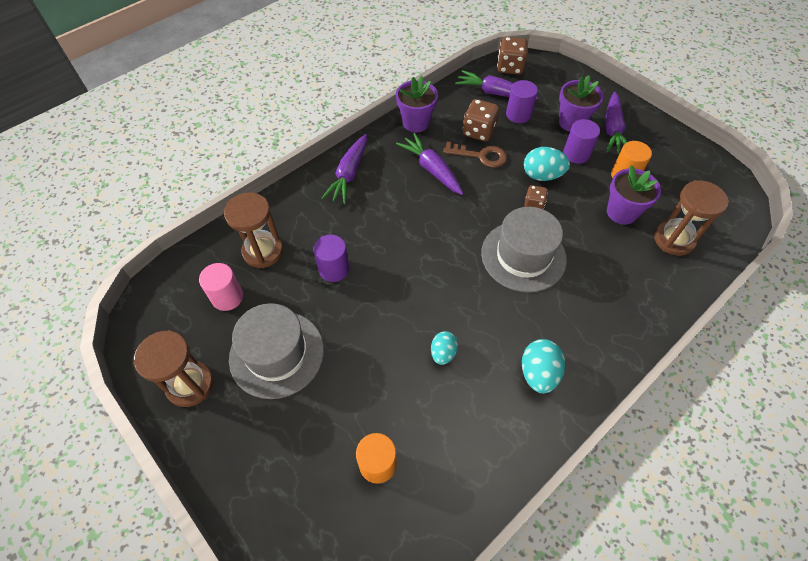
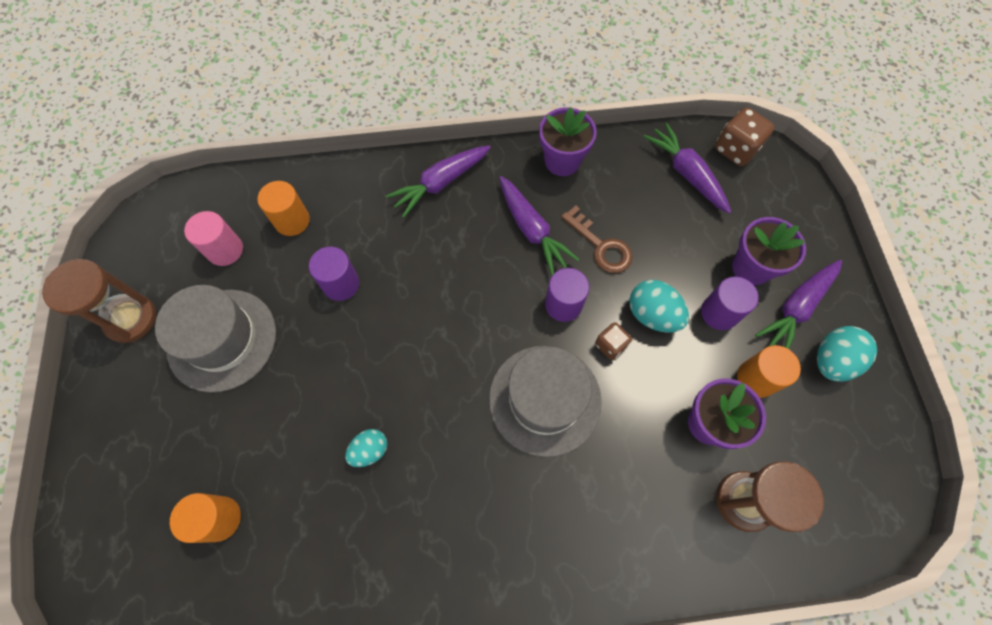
camera: 35 degrees right, 10 degrees up
brown hourglass [224,193,283,268] -> orange cylinder [257,181,310,236]
purple carrot [396,133,463,195] -> purple carrot turned 150 degrees clockwise [499,176,579,275]
brown dice [463,99,499,142] -> none
purple cylinder [506,80,538,123] -> purple cylinder moved to [545,268,589,322]
turquoise egg [522,339,565,394] -> turquoise egg moved to [817,326,877,382]

